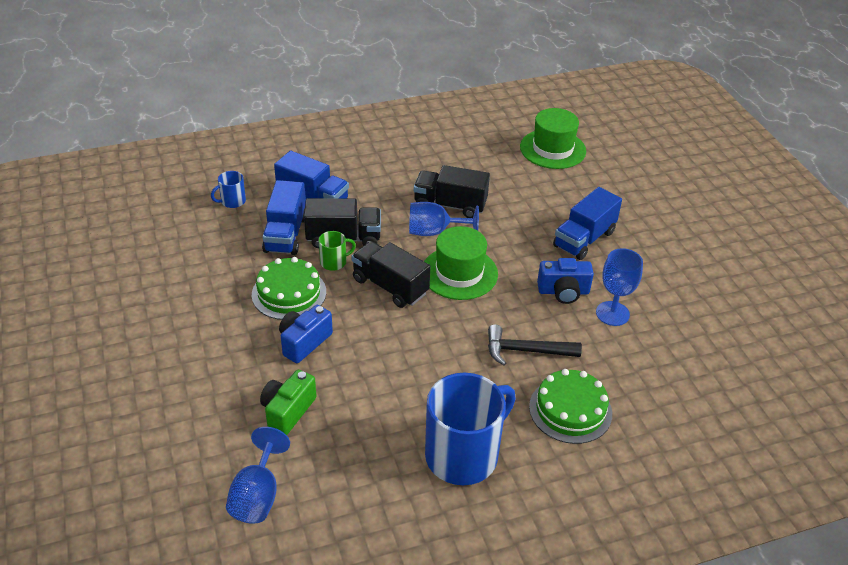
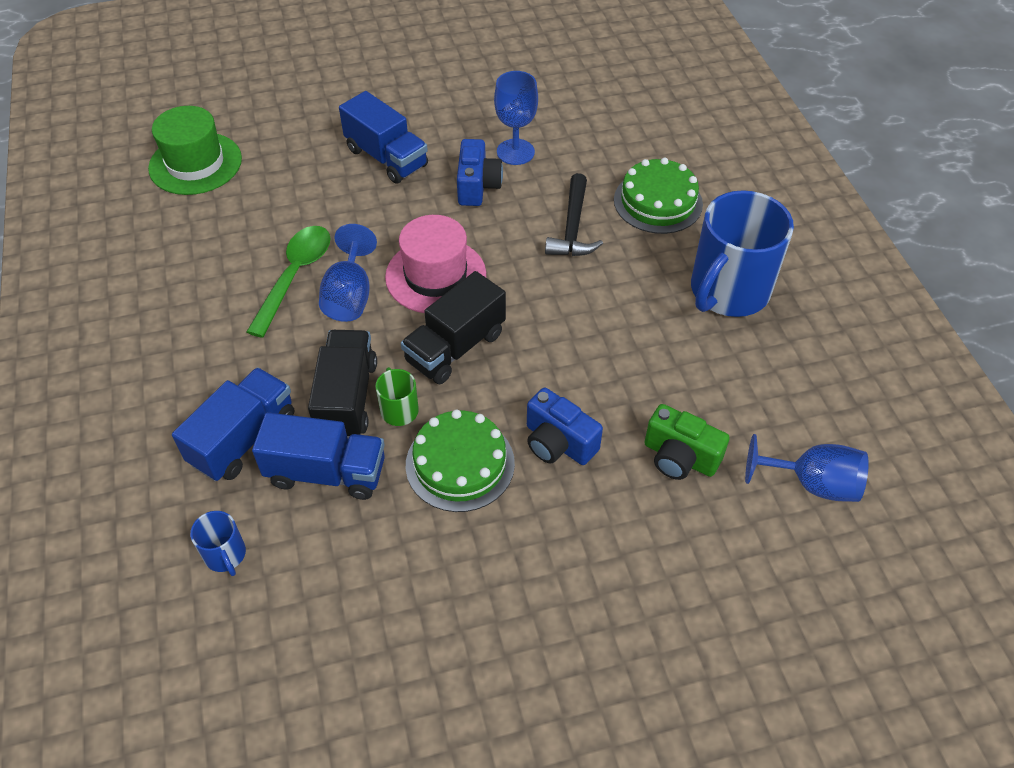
camera: 85 degrees left, 10 degrees up
black truck [414,165,490,218] -> green spoon [247,226,330,338]
green hat [424,226,498,300] -> pink hat [385,215,486,313]
blue mug [425,373,516,485] -> blue mug turned 105 degrees counterclockwise [691,190,794,317]

